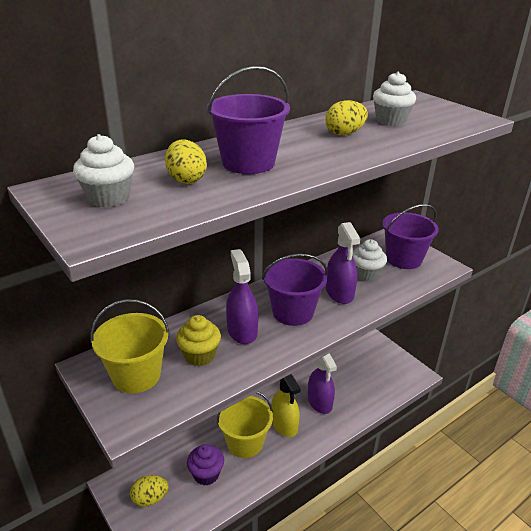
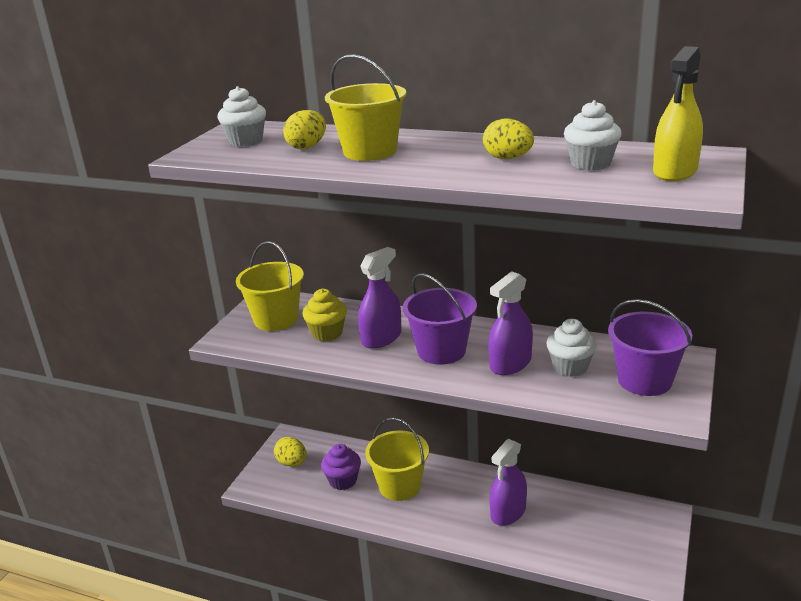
camera: 60 degrees right, 5 degrees down
purple bucket [207,66,290,174] -> yellow bucket [325,54,406,161]
yellow spray bottle [271,374,301,437] -> yellow spray bottle moved to [653,46,703,181]

